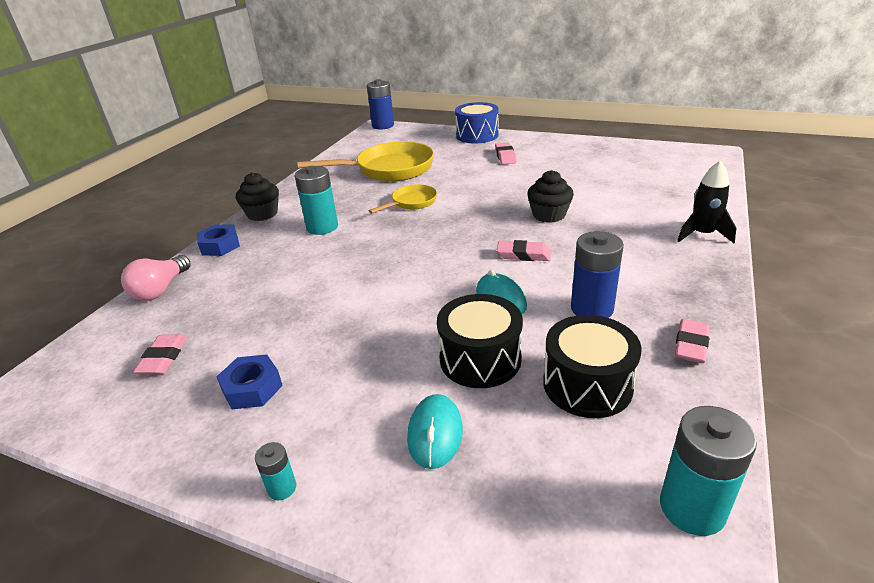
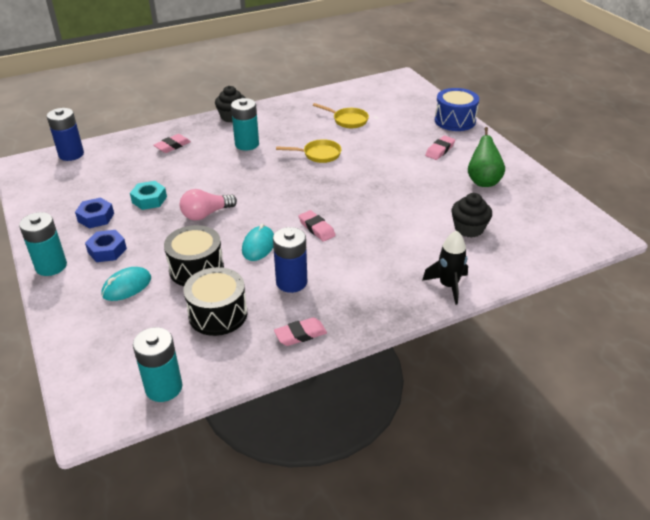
camera: 40 degrees right, 5 degrees up
pink light bulb [121,255,191,301] -> pink light bulb moved to [180,189,237,221]
pink eraser [133,334,187,375] -> pink eraser moved to [154,134,191,153]
blue nut [197,225,240,256] -> blue nut moved to [85,230,127,262]
turquoise battery [255,442,296,500] -> turquoise battery [19,212,67,276], size x1.99
yellow pan [297,141,434,181] -> yellow pan [313,103,369,128], size x0.52
blue battery [367,79,394,130] -> blue battery moved to [47,108,84,161]
black cupcake [527,170,574,223] -> black cupcake moved to [452,193,492,238]
none -> turquoise nut [130,181,167,210]
none -> green pear [468,127,505,187]

